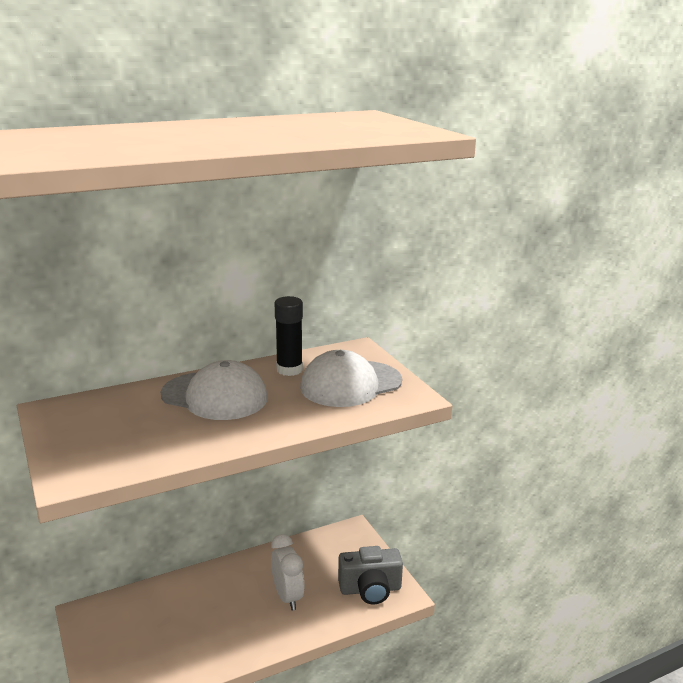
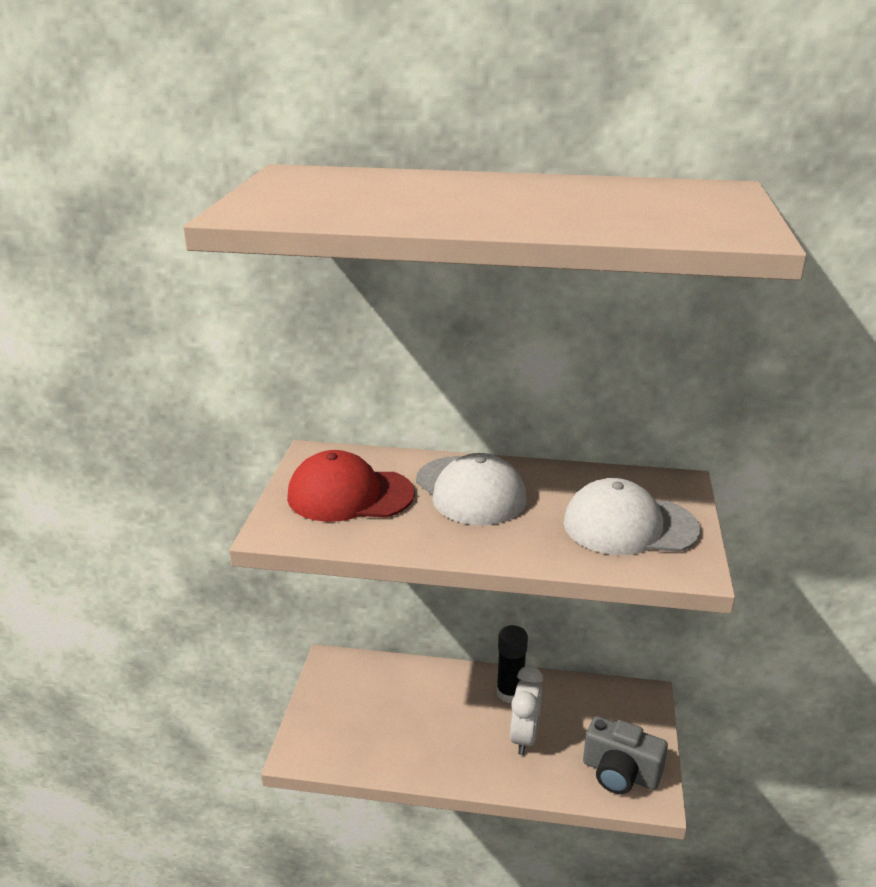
camera: 35 degrees right, 5 degrees up
black glue stick [275,296,303,376] -> black glue stick moved to [497,625,528,703]
none -> red cap [287,450,415,522]

